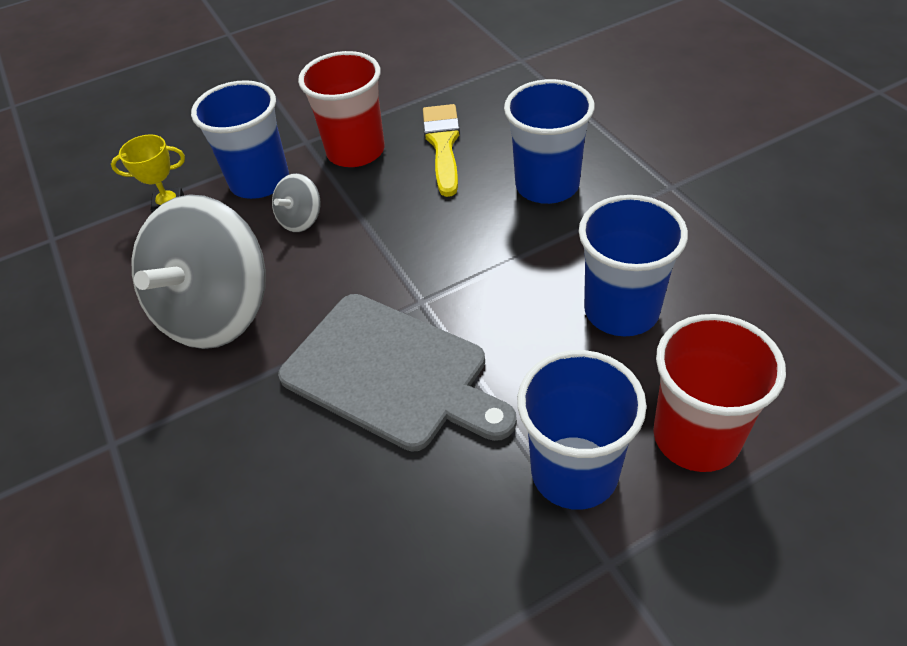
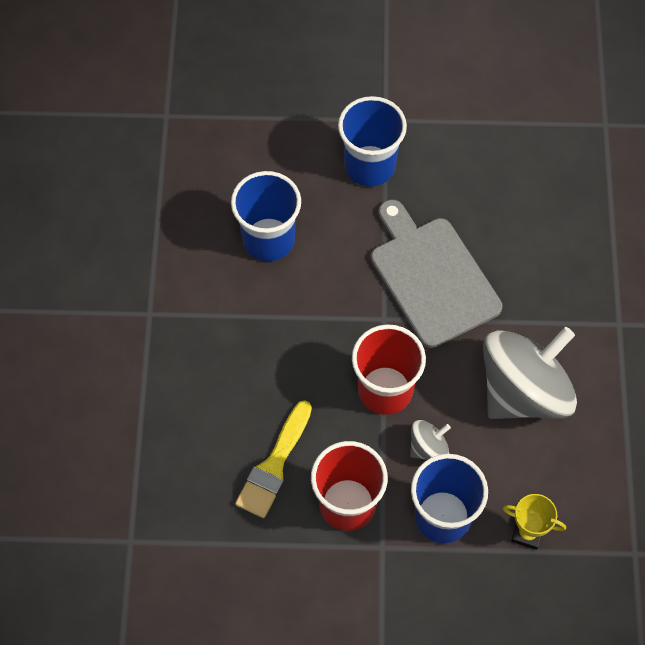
camera: 155 degrees left, 15 degrees up
blue cup [504,79,595,204] -> none
red cup [653,314,786,472] -> red cup moved to [352,324,426,415]

